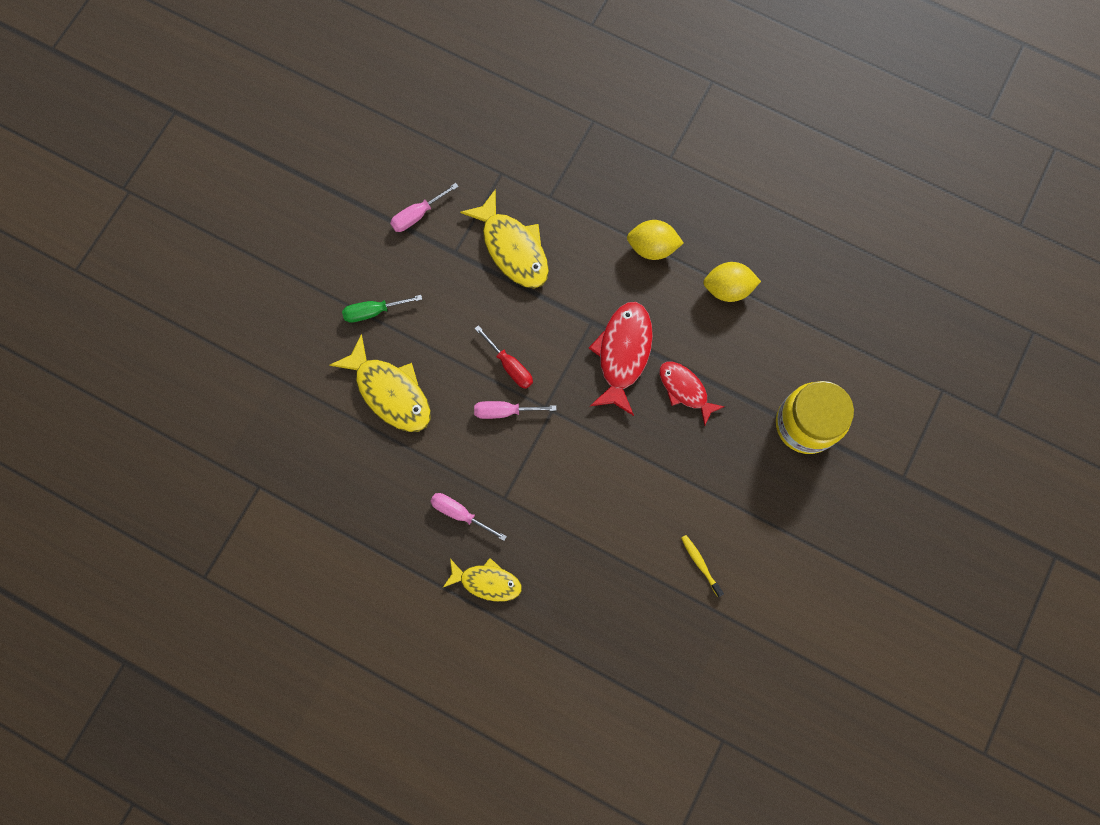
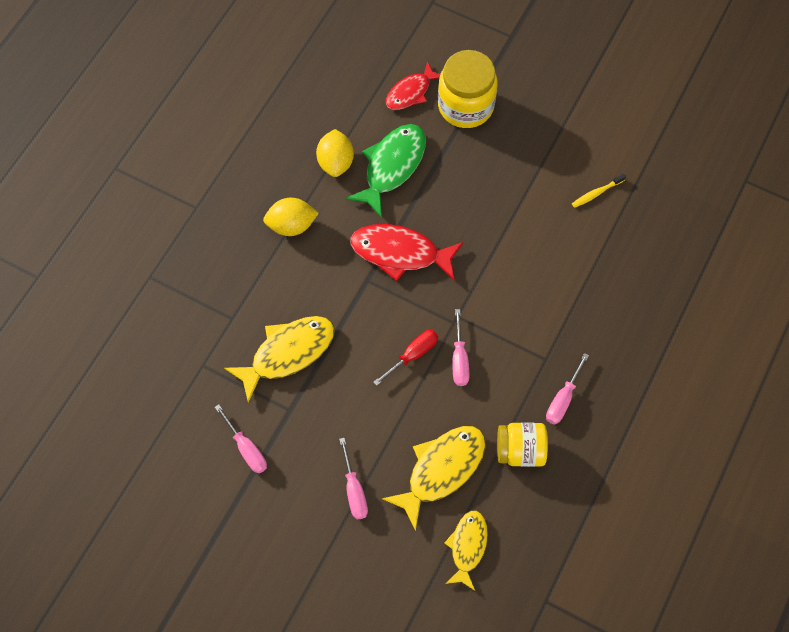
camera: 90 degrees left, 10 degrees down
green screwdriver [342,295,422,323] -> pink screwdriver [339,438,368,520]
yellow fish [443,558,522,602] -> yellow fish moved to [444,511,488,591]
yellow lemon [627,220,684,260] -> yellow lemon turned 75 degrees clockwise [263,198,319,236]
red fish [659,362,725,426] -> red fish moved to [386,61,440,110]
none -> green fish [346,124,426,218]
none -> yellow jar [497,422,548,467]

